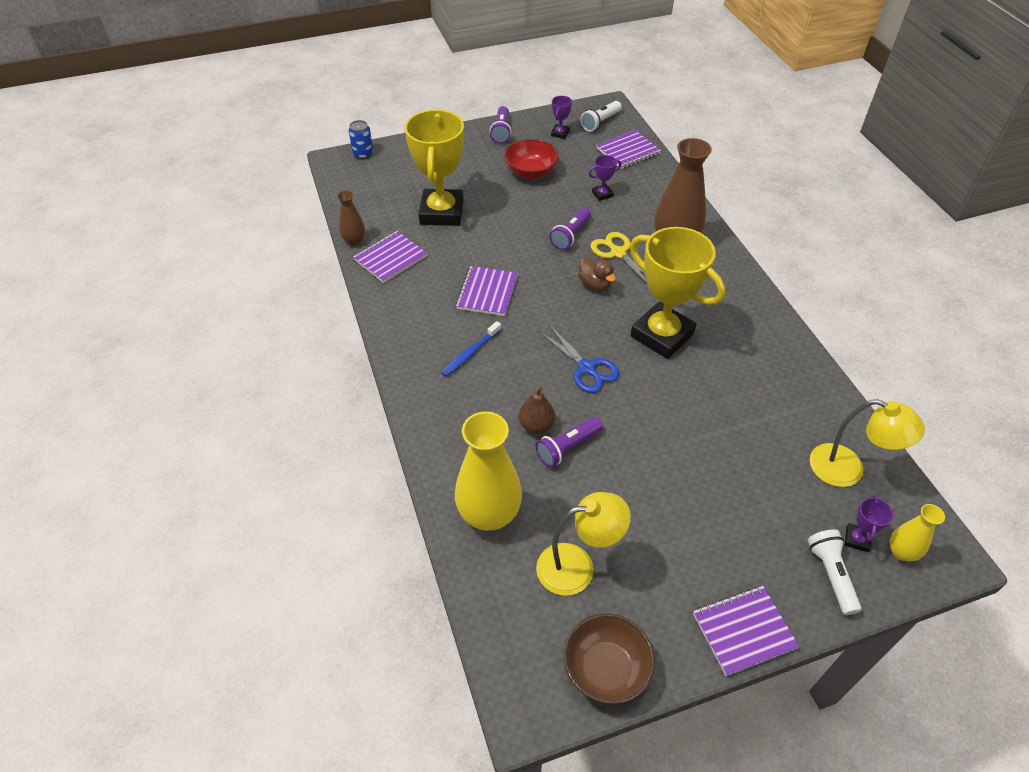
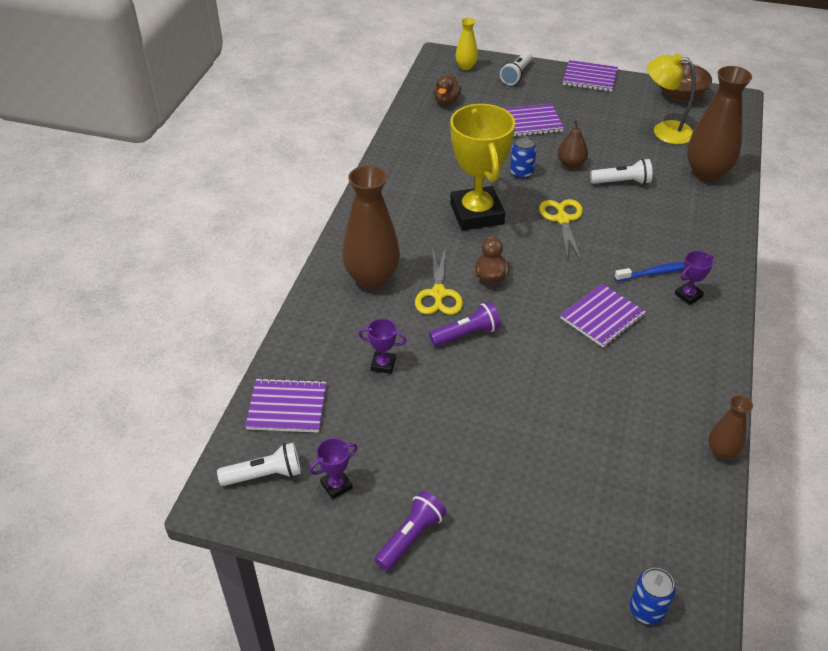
camera: 145 degrees left, 5 degrees down
purple notebook [353,231,427,283] -> purple notebook moved to [503,104,564,137]
yellow trophy [405,110,464,226] -> none
yellow vase [455,411,522,531] -> brown vase [687,66,752,182]
red bowl [504,139,559,179] -> none
brown pear [519,387,555,433] -> brown pear moved to [558,120,588,168]
purple flashlight [536,417,603,467] -> white flashlight [590,159,652,184]
blue scissors [539,326,619,393] -> yellow scissors [539,199,583,260]
yellow lamp [810,399,925,487] -> brown duck [433,75,461,105]
purple trophy [845,494,894,552] -> purple trophy moved to [675,251,713,305]
none -> blue can [510,136,537,179]

